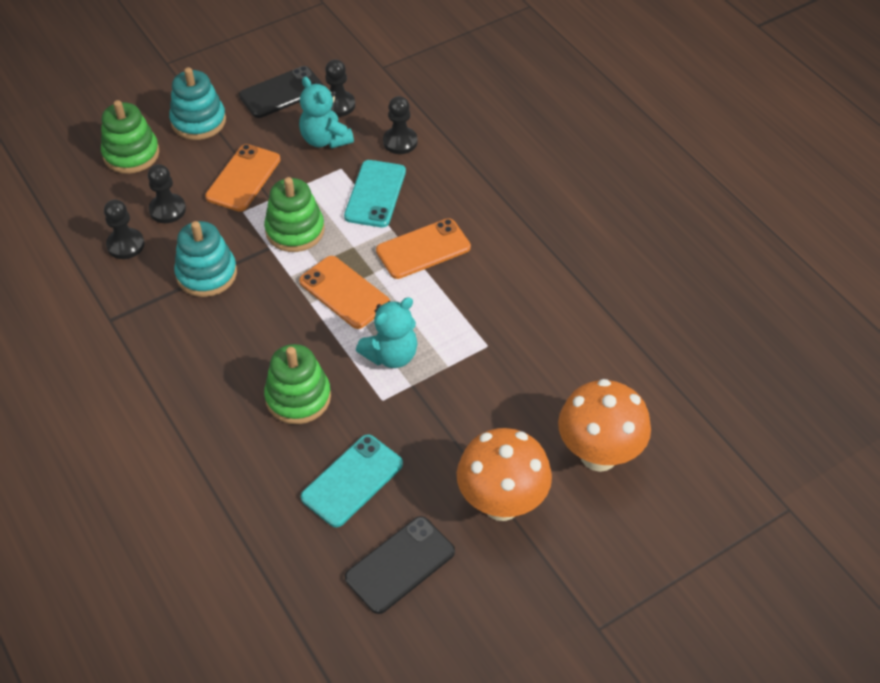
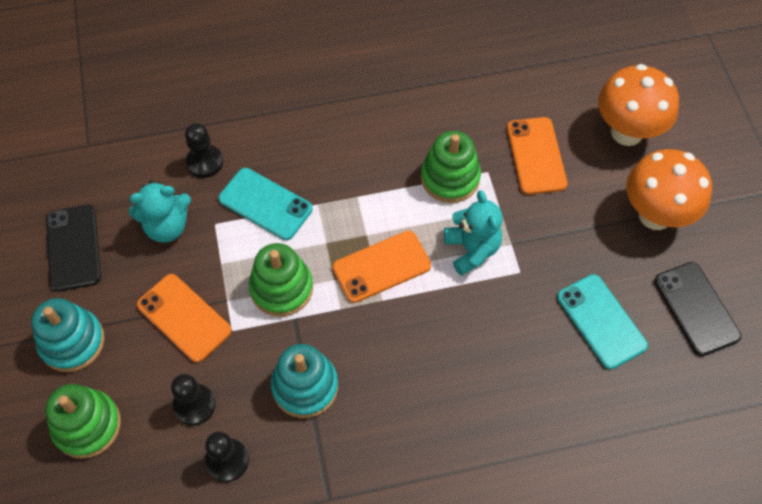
camera: 70 degrees left, 10 degrees up
green stacking toy [264,344,331,424] -> green stacking toy moved to [421,131,481,203]
black pawn [325,60,355,117] -> none
orange phone [376,218,471,279] -> orange phone moved to [507,117,567,195]

